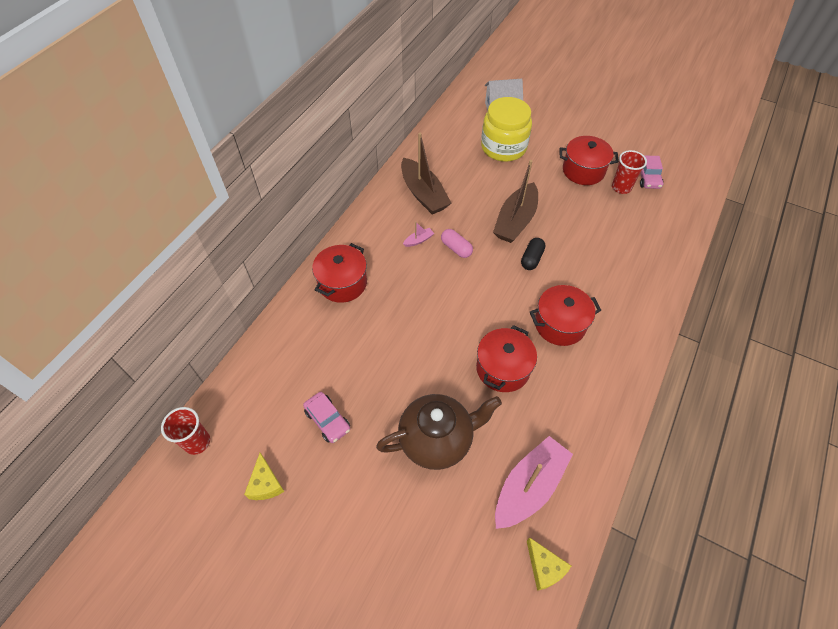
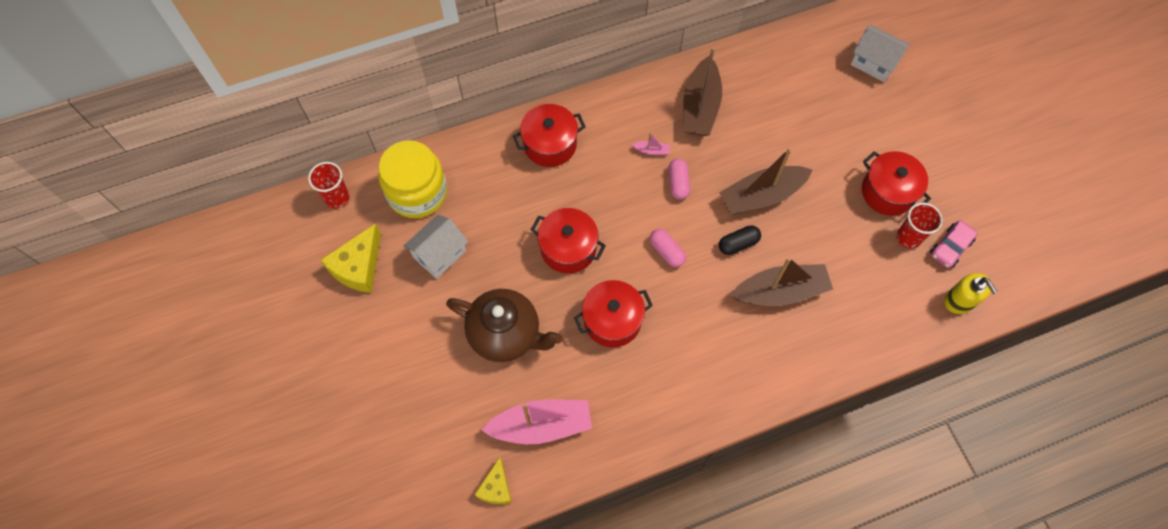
camera: 40 degrees right, 10 degrees up
yellow cheese [244,453,284,500] -> yellow cheese [321,223,381,293], size x1.60
pink car [303,392,350,443] -> white house [404,215,468,279]
yellow jar [481,97,532,162] -> yellow jar moved to [378,140,447,218]
red pot [530,285,601,346] -> red pot moved to [531,208,606,273]
none -> pink capsule [650,229,686,267]
none -> brown boat [730,257,833,306]
none -> yellow soap dispenser [945,273,997,314]

